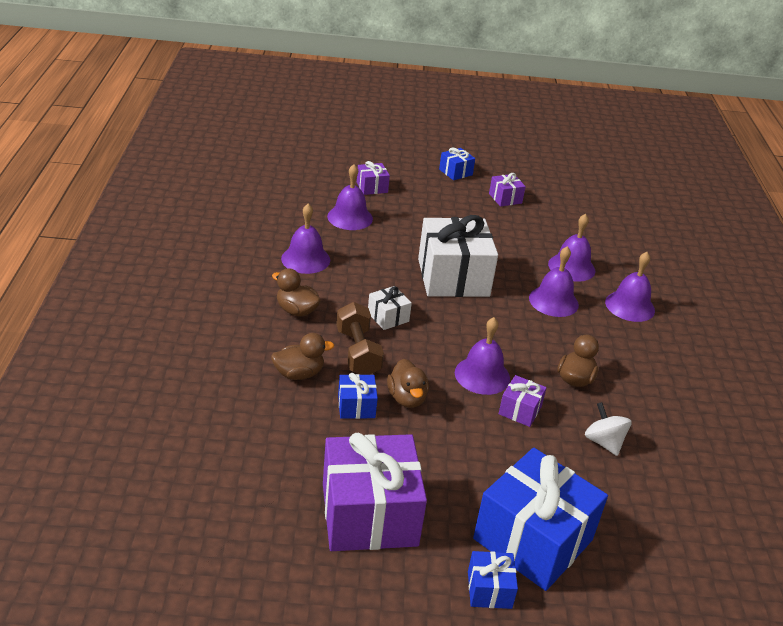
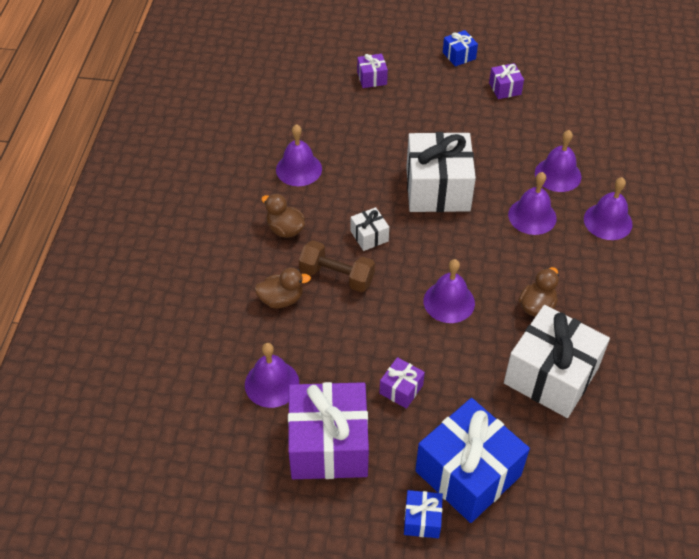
camera: 10 degrees right, 15 degrees up
purple bell [327,164,373,230] -> purple bell moved to [245,343,299,408]
brown dumbbell [336,302,384,375] -> brown dumbbell turned 60 degrees counterclockwise [299,240,375,292]
blue gift [338,373,378,419] -> none
brown duck [387,359,429,408] -> none
purple gift [499,375,547,427] -> purple gift moved to [379,357,425,409]
white spinning top [585,402,632,456] -> white gift [504,305,610,418]

